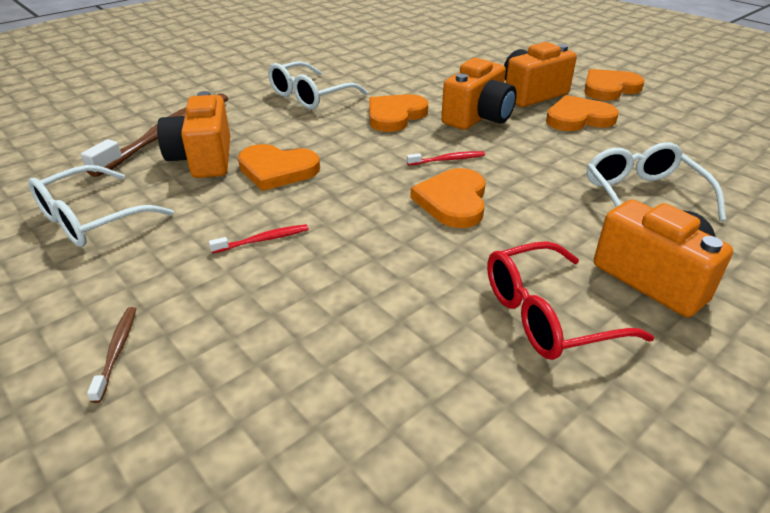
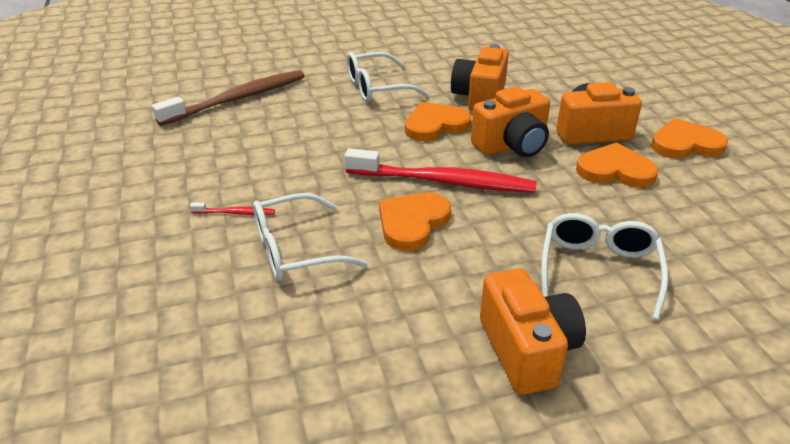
camera: 25 degrees right, 0 degrees up
white glasses [28,165,174,247] -> white glasses moved to [253,193,368,281]
brown toothbrush [87,307,136,403] -> none
orange camera [157,91,230,178] -> orange camera moved to [451,44,509,111]
orange heart [238,144,320,191] -> none
red toothbrush [407,151,485,166] -> red toothbrush [345,148,536,193], size x2.43
red glasses [487,241,654,360] -> none

